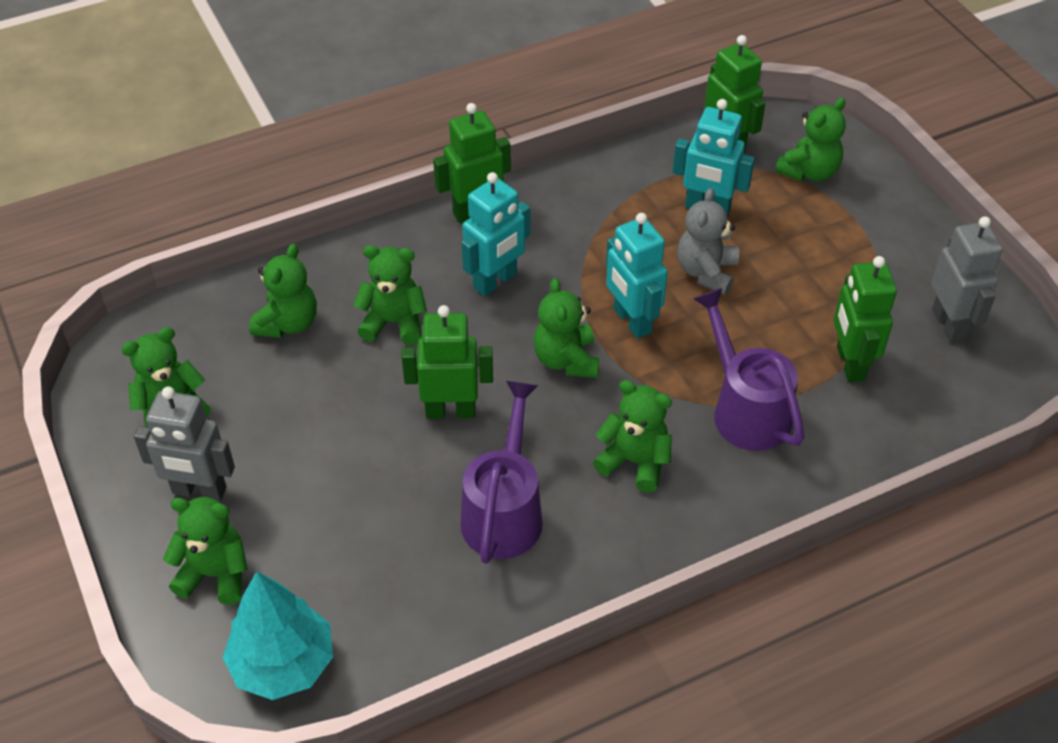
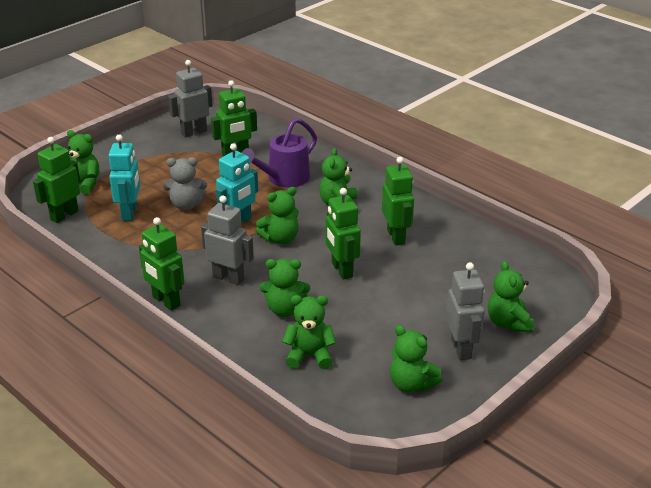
camera: 110 degrees left, 15 degrees down
turquoise tree [222,571,333,700] -> none
green teddy bear [353,245,427,345] -> green teddy bear turned 75 degrees counterclockwise [260,259,310,317]
purple watering can [460,381,543,564] -> green robot [382,157,414,246]
turquoise robot [462,172,530,296] -> grey robot [201,196,254,285]

